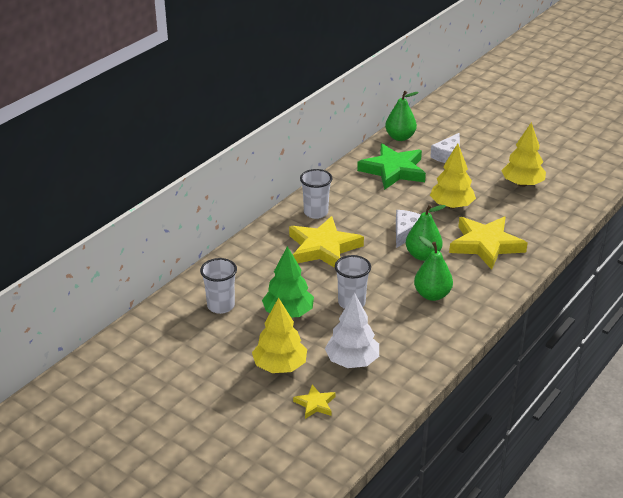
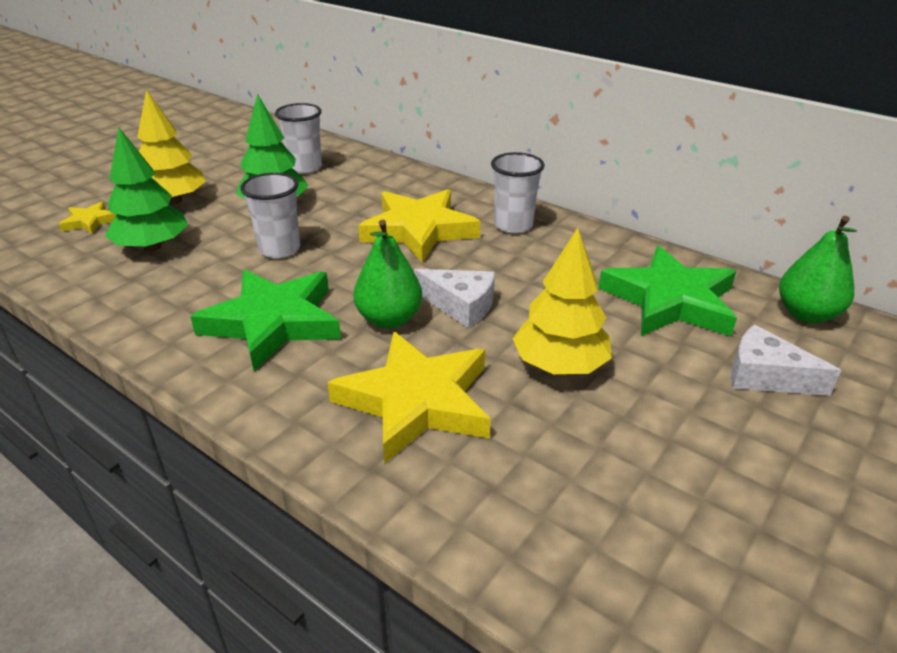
camera: 90 degrees right, 0 degrees up
white tree [325,293,379,368] -> green tree [105,128,188,252]
green pear [414,236,453,301] -> green star [190,270,341,371]
yellow tree [501,122,546,187] -> none

